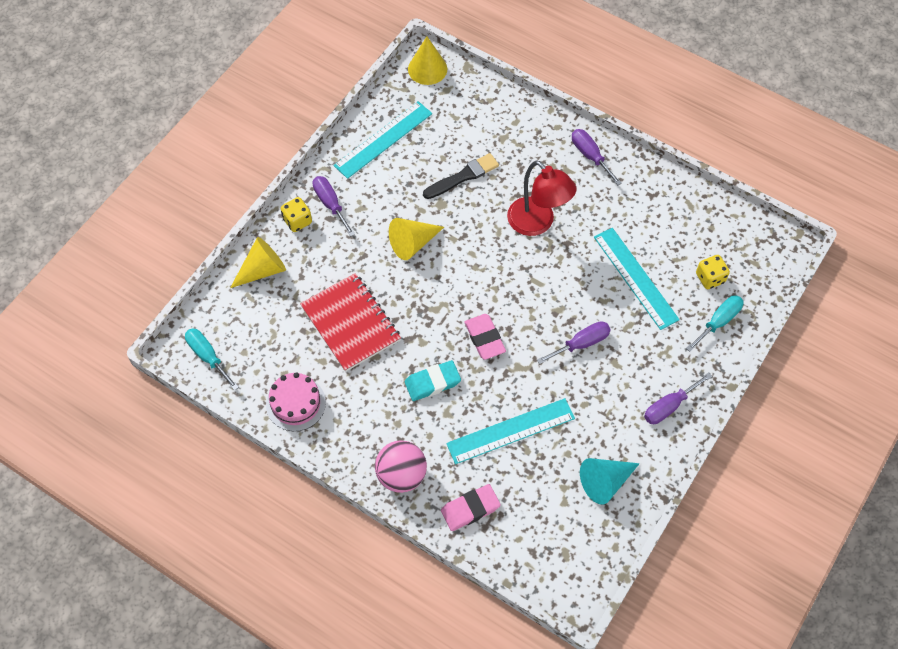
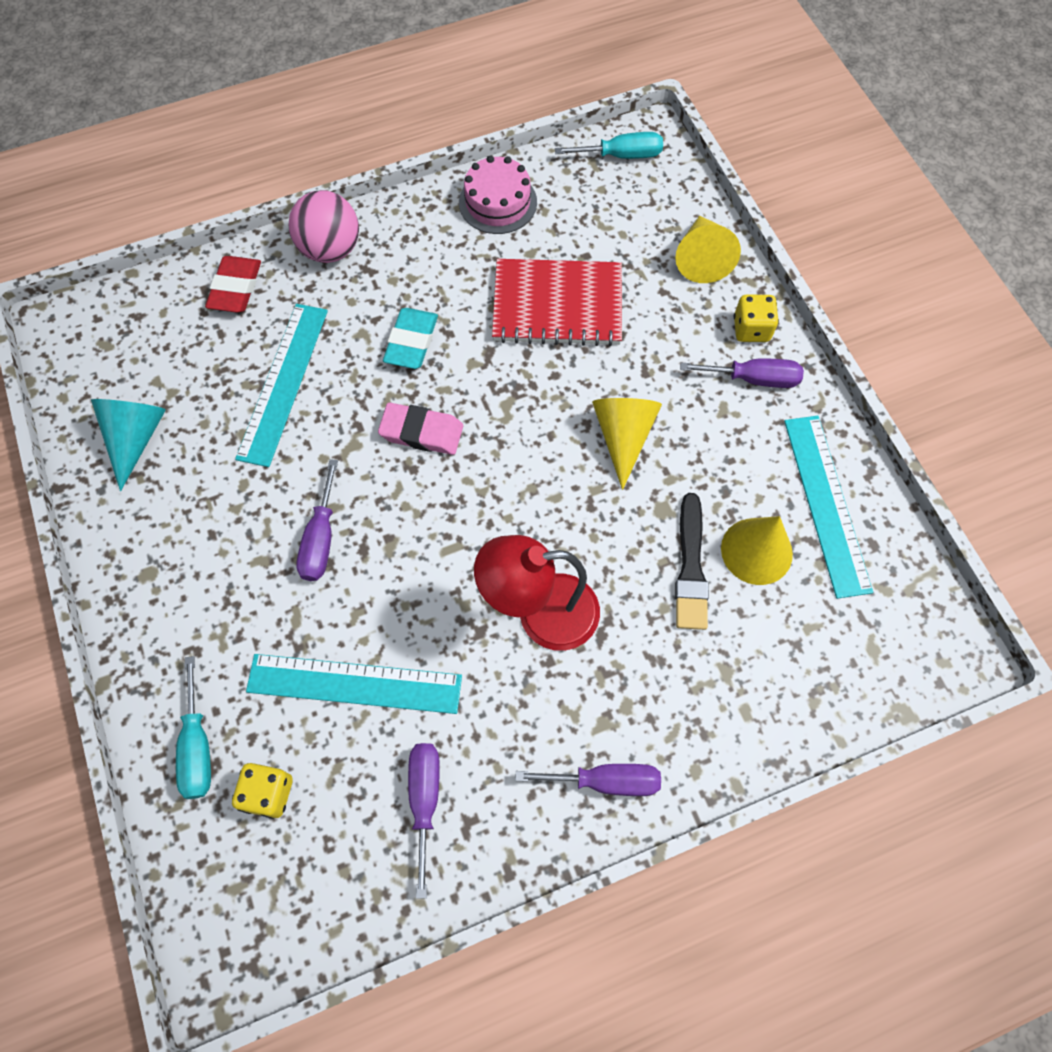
camera: 125 degrees right, 5 degrees up
yellow cone [408,36,447,85] -> yellow cone moved to [721,516,793,585]
pink eraser [441,484,501,531] -> red eraser [205,256,261,313]
purple screwdriver [644,372,712,424] -> purple screwdriver moved to [408,743,440,899]

